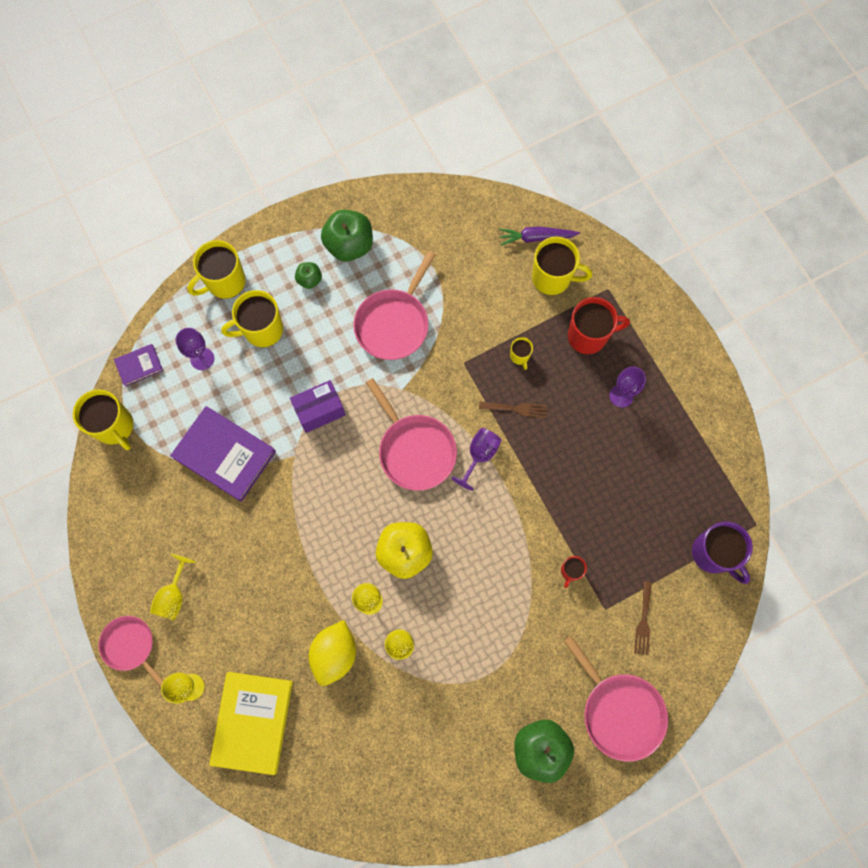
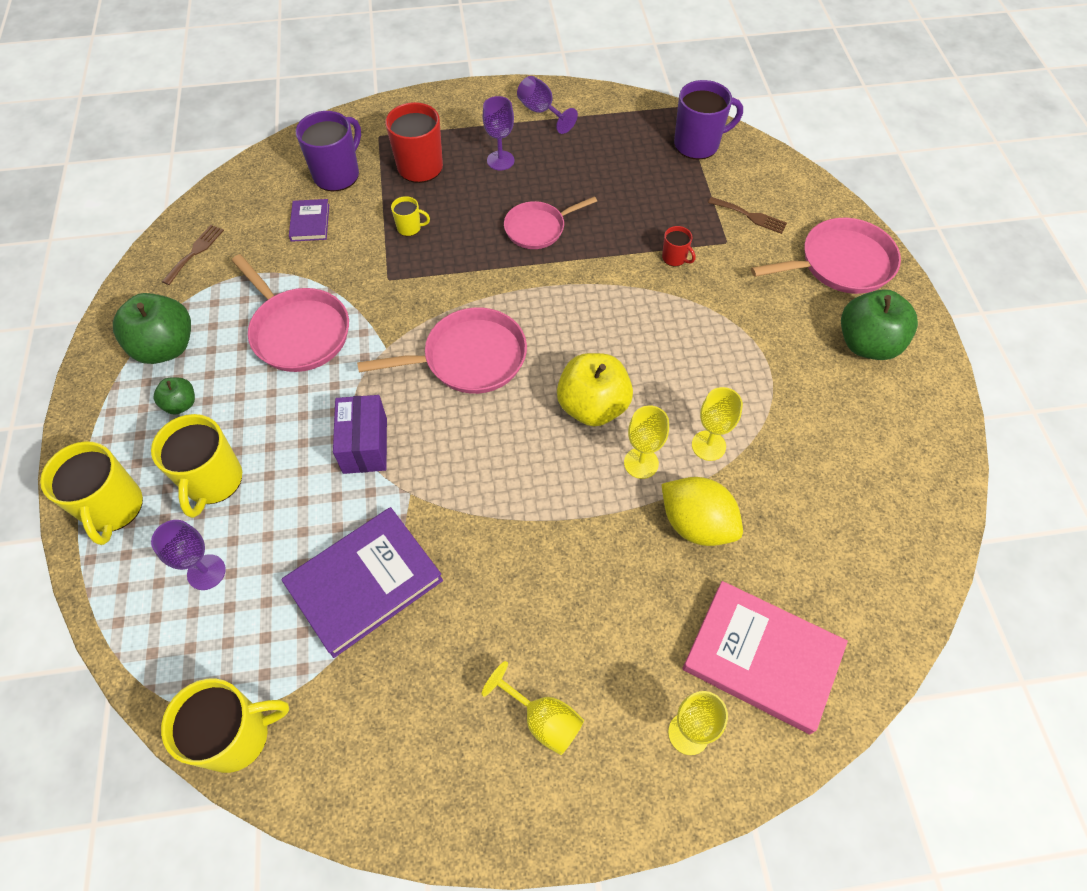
camera: 70 degrees left, 15 degrees down
pink pan [99,616,164,687] -> pink pan moved to [504,196,597,249]
purple book [114,344,163,387] -> purple book moved to [289,199,329,242]
yellow book [209,672,293,775] -> pink book [682,581,848,734]
purple goblet [451,428,501,491] -> purple goblet moved to [517,76,578,134]
brown fork [479,402,547,418] -> brown fork moved to [162,225,224,285]
purple carrot [499,227,580,246] -> none
yellow mug [532,237,592,295] -> purple mug [296,111,361,191]

